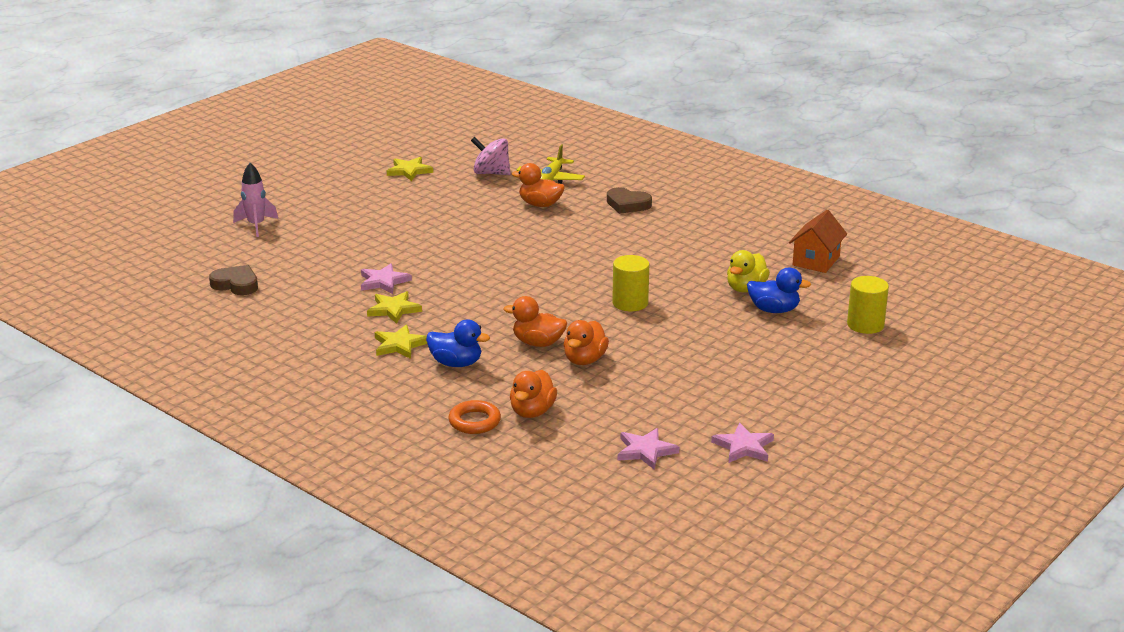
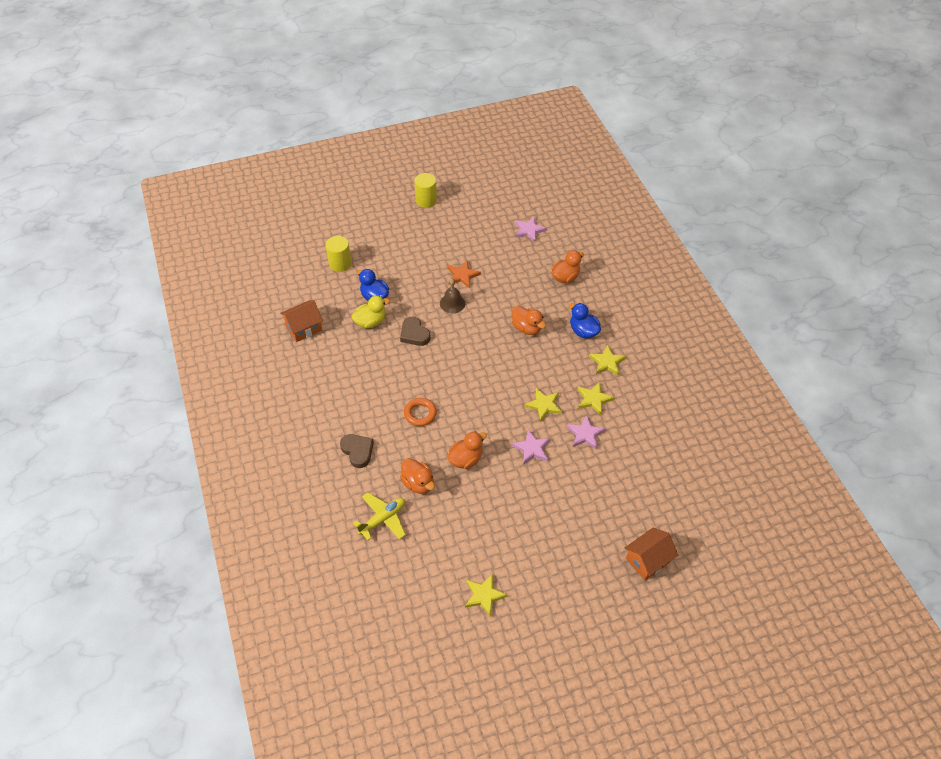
camera: 150 degrees left, 25 degrees up
brown heart [209,265,258,295] -> brown heart moved to [400,317,430,346]
pink rocket [233,163,278,237] -> orange house [625,528,678,580]
orange ring [448,400,501,434] -> orange ring moved to [404,398,437,426]
pink spinning top [471,137,511,175] -> none
orange duck [564,320,609,365] -> orange duck moved to [447,431,487,469]
yellow cylinder [612,255,649,311] -> yellow cylinder moved to [414,173,437,208]
pink star [711,423,774,463] -> pink star moved to [512,429,551,465]
none -> brown bell [440,279,465,313]
none -> orange star [447,261,481,288]
none -> yellow star [524,388,562,422]

